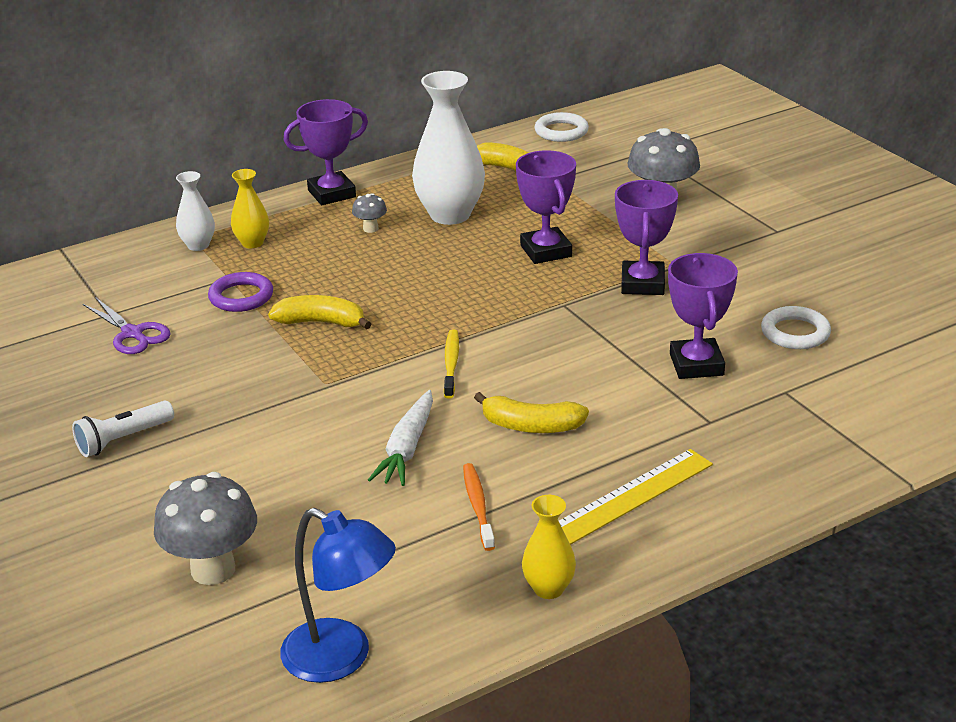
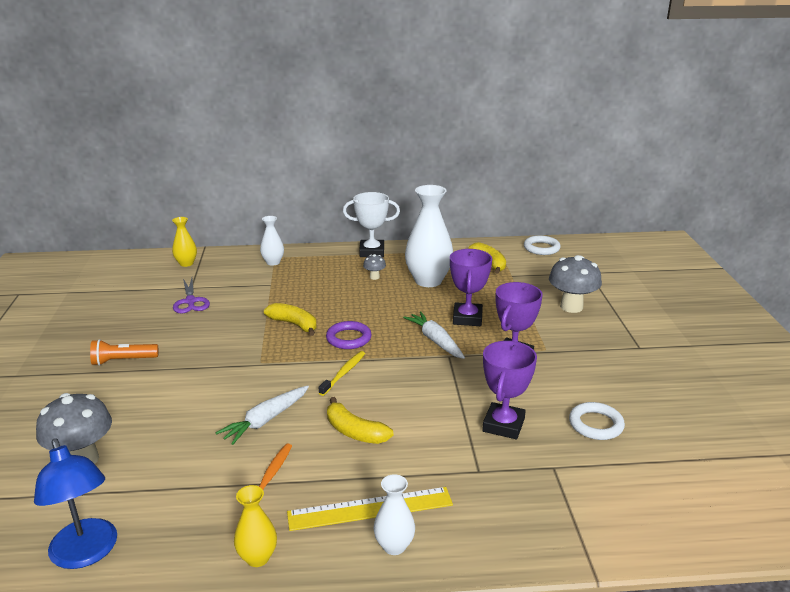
camera: 25 degrees right, 5 degrees down
white flashlight [72,401,174,457] -> orange flashlight [90,339,158,366]
purple ring [208,272,273,312] -> purple ring moved to [326,321,372,349]
yellow vase [231,169,269,248] -> yellow vase moved to [172,217,197,267]
purple trophy [284,99,368,205] -> white trophy [343,192,400,257]
none -> white vase [374,474,415,555]
none -> white carrot [403,311,465,359]

